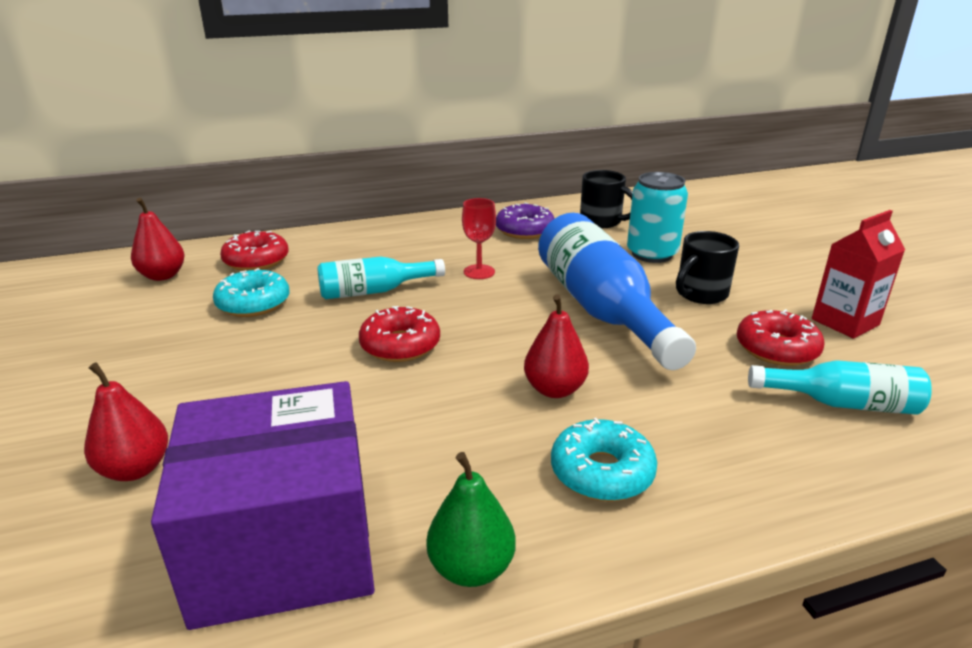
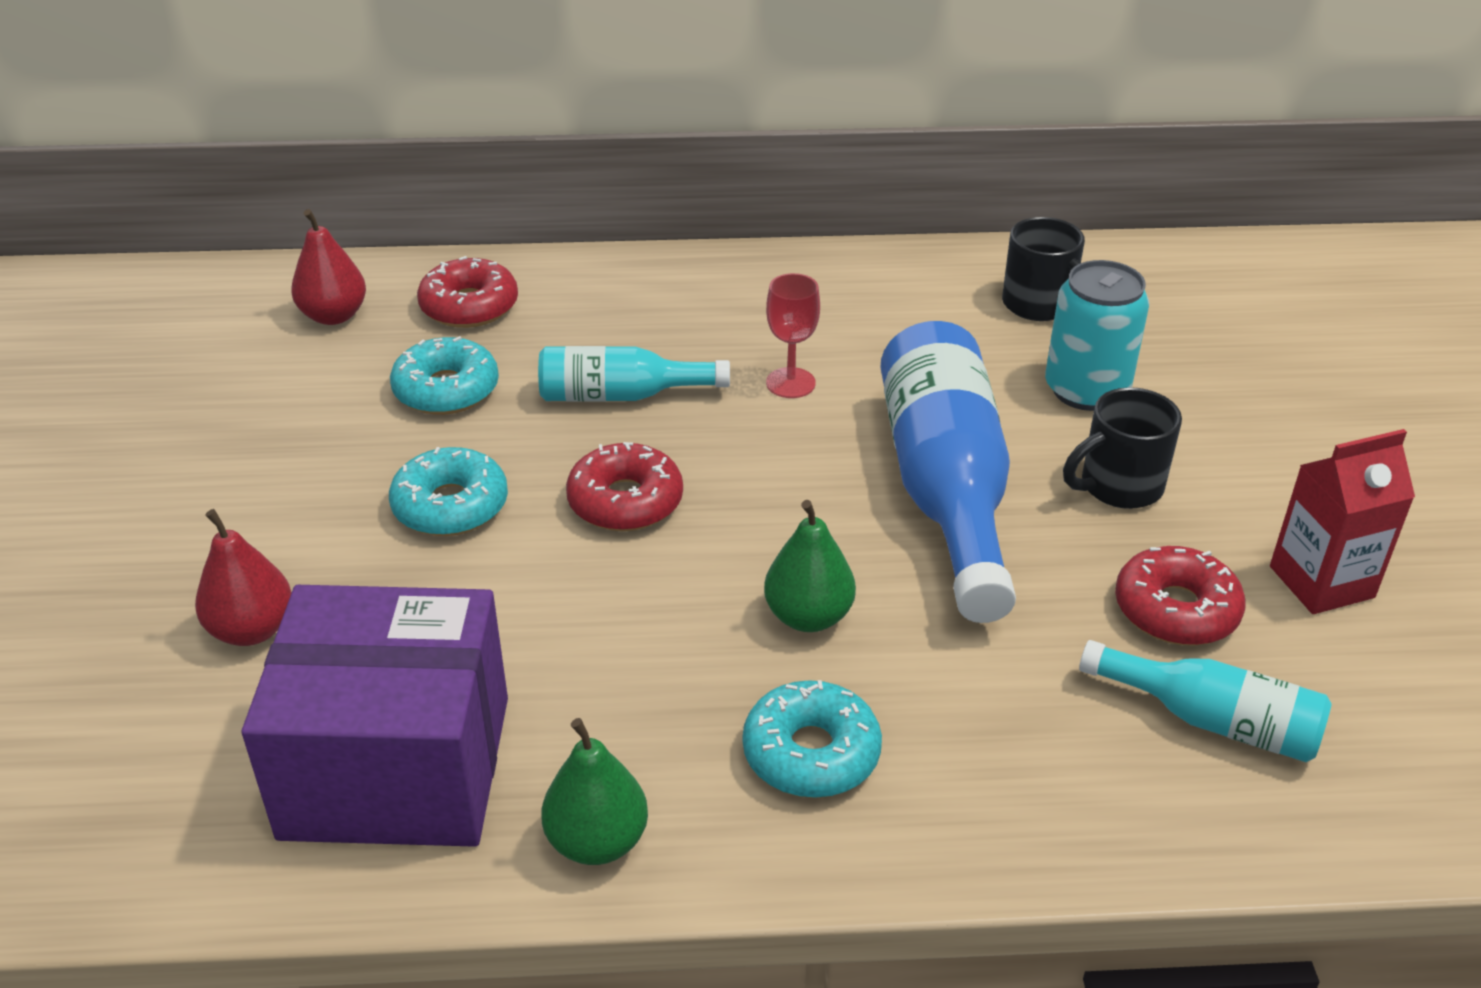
camera: 15 degrees right, 10 degrees up
purple donut [496,202,555,239] -> none
red pear [524,294,589,398] -> green pear [764,500,856,632]
none -> turquoise donut [389,447,508,536]

